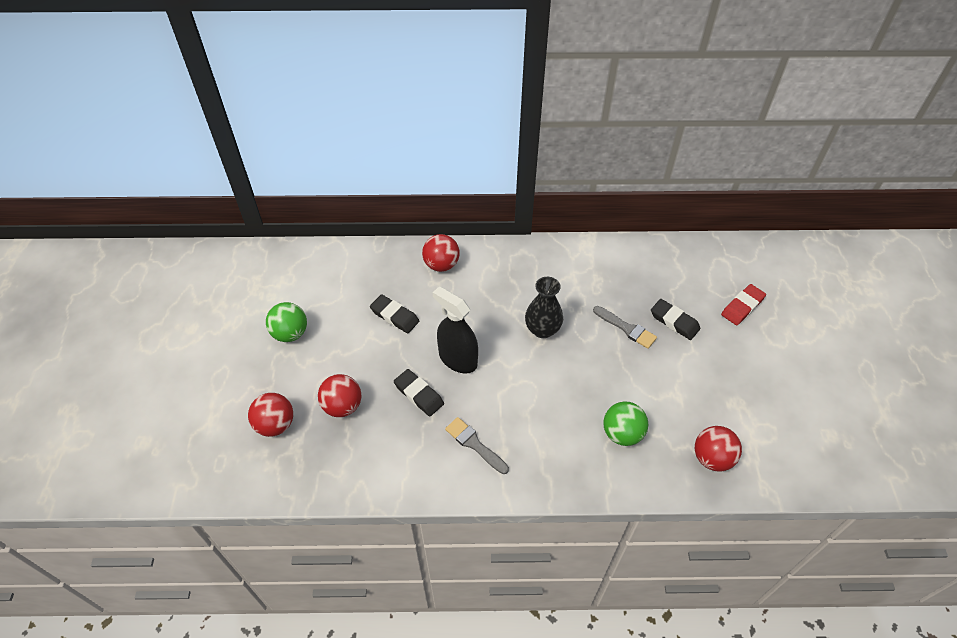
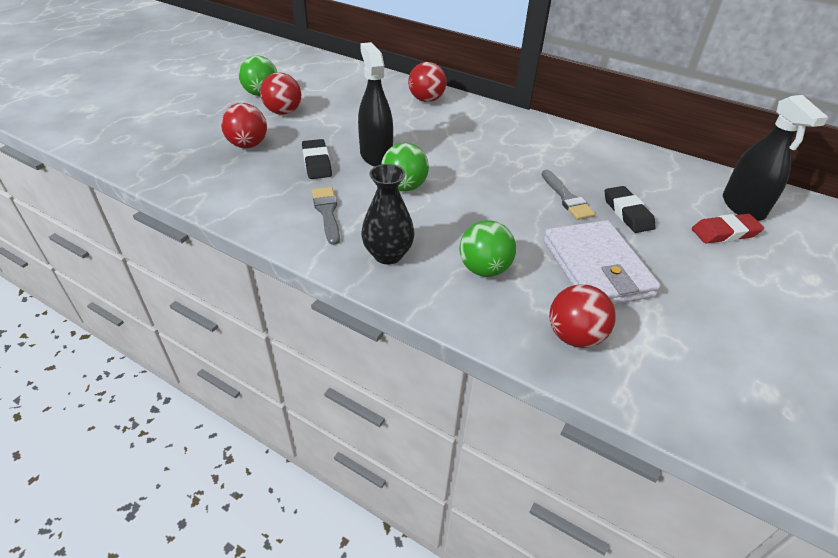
camera: 30 degrees right, 10 degrees down
red ball [248,393,293,437] -> red ball moved to [260,72,301,115]
black eraser [370,294,419,333] -> none
black vase [525,277,563,338] -> black vase moved to [361,164,415,265]
none -> green ball [381,143,429,191]
none -> white wallet [544,220,661,304]
none -> black spray bottle [723,95,828,221]

